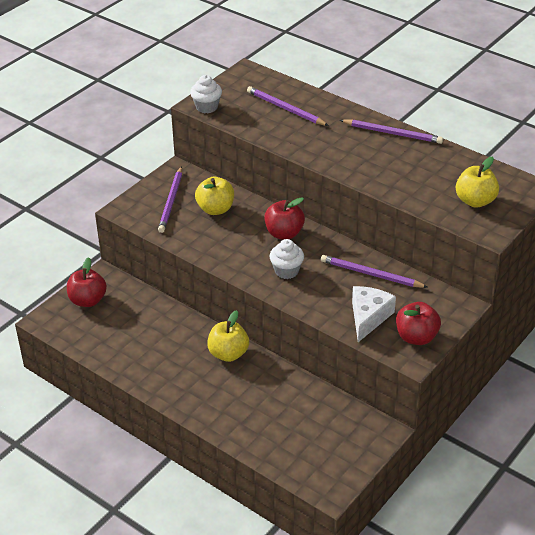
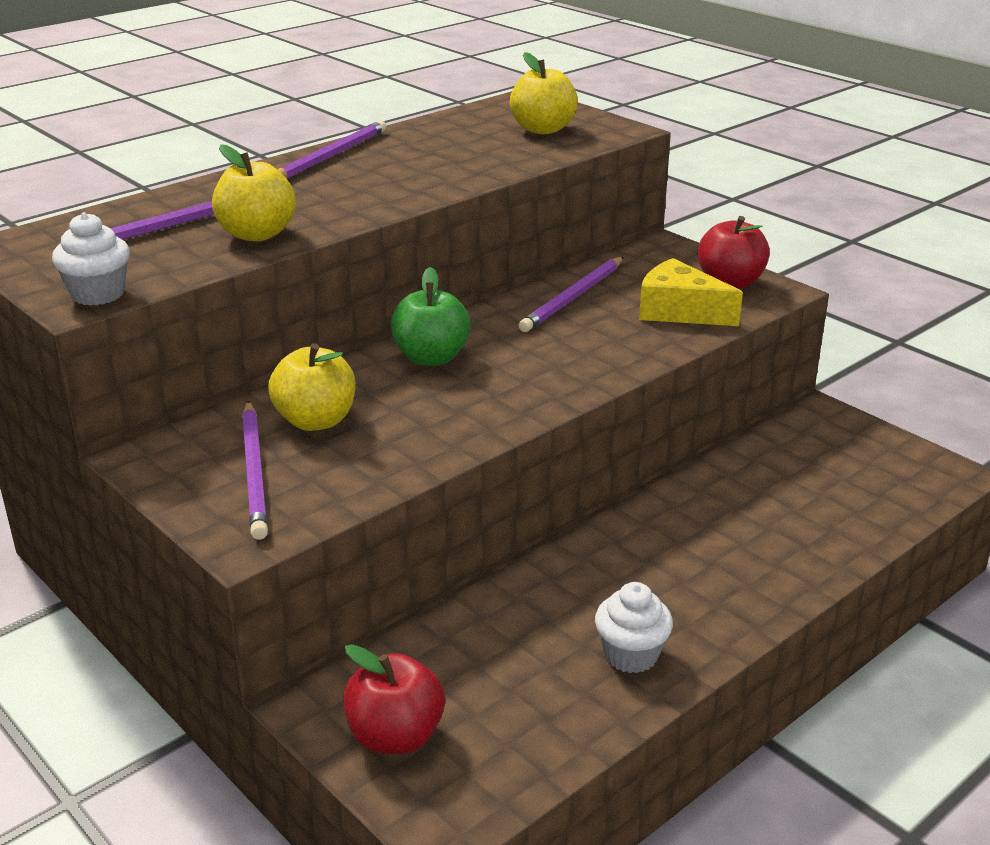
camera: 80 degrees left, 10 degrees down
purple pencil [158,166,182,233] -> purple pencil turned 60 degrees clockwise [242,401,268,540]
yellow apple [207,310,249,362] -> yellow apple moved to [212,144,296,241]
red apple [264,197,305,239] -> green apple [391,267,471,366]
white cupcake [269,239,304,279] -> white cupcake moved to [595,582,673,673]
white cheese [352,286,396,342] -> yellow cheese [639,258,743,326]

